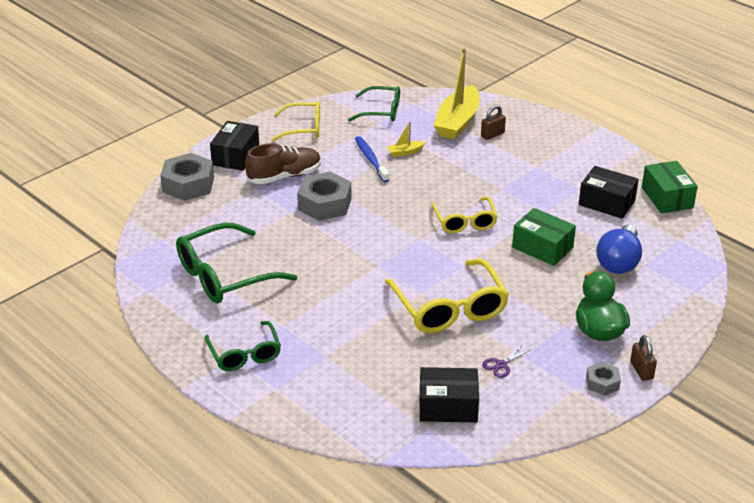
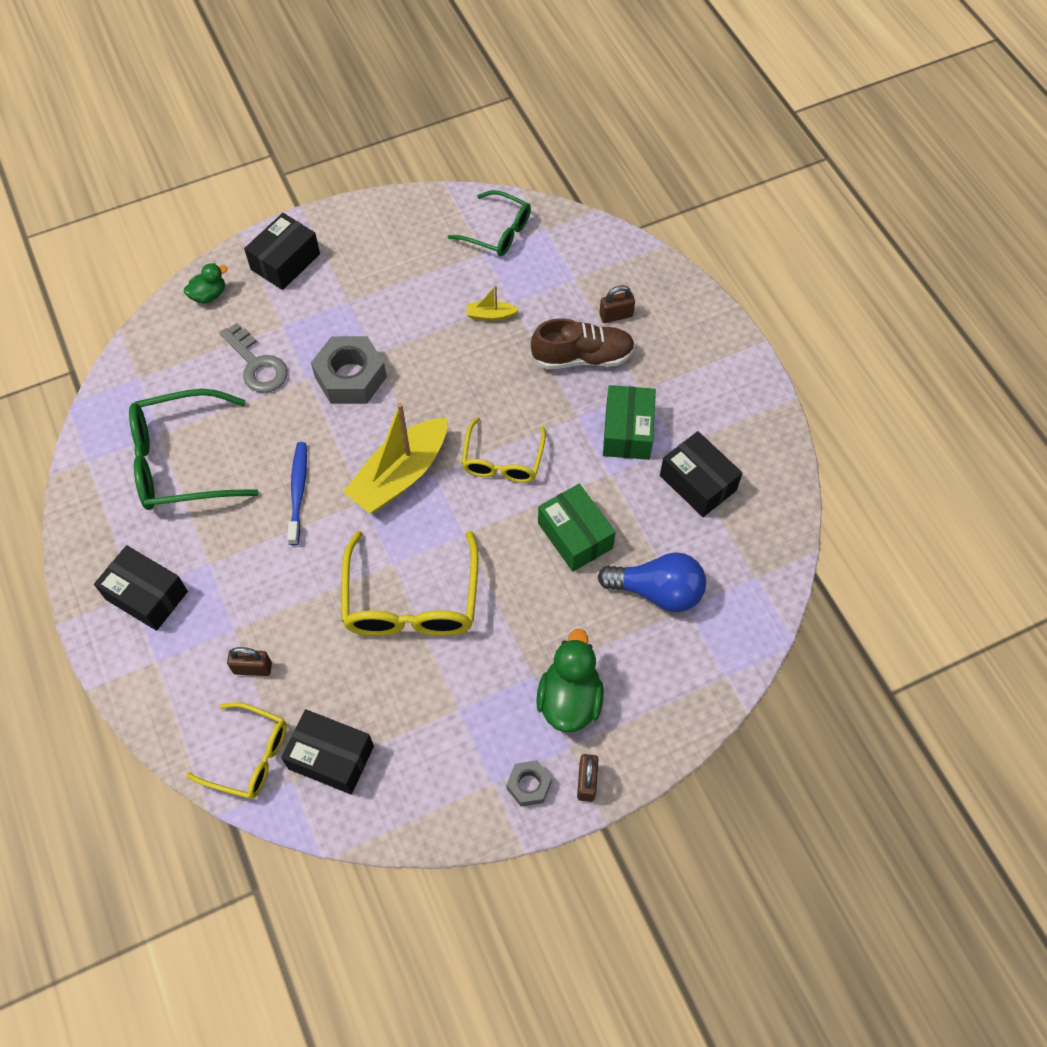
camera: 20 degrees right, 25 degrees up
grey nut [160,153,214,201] -> green duck [184,263,228,304]
green glasses [205,321,281,371] -> black box [94,545,188,631]
brown shoe [245,143,321,184] -> brown shoe moved to [531,318,635,369]
yellow glasses [271,101,320,141] -> yellow glasses moved to [186,702,287,799]
blue toothbrush [355,136,389,182] -> blue toothbrush moved to [287,442,307,545]
yellow boat [433,48,480,139] -> yellow boat moved to [343,403,447,513]
purple scissors [482,344,532,378] -> none
blue light bulb [596,225,642,274] -> blue light bulb turned 120 degrees counterclockwise [598,552,706,612]
green box [642,161,698,213] -> green box moved to [603,385,656,460]
none -> grey key [220,323,288,393]
none -> brown padlock [227,647,272,676]

